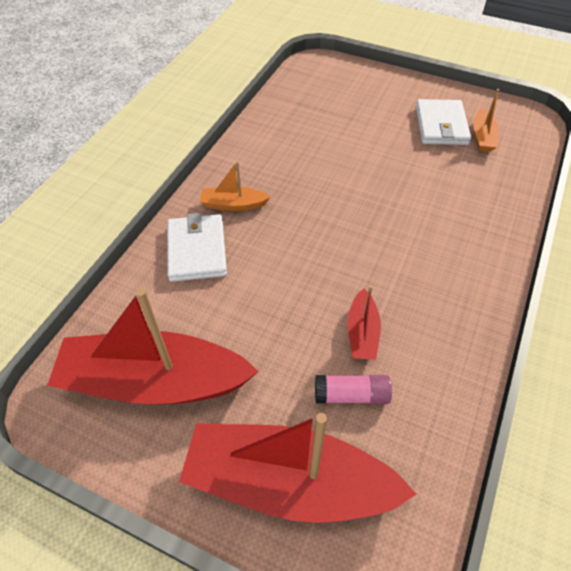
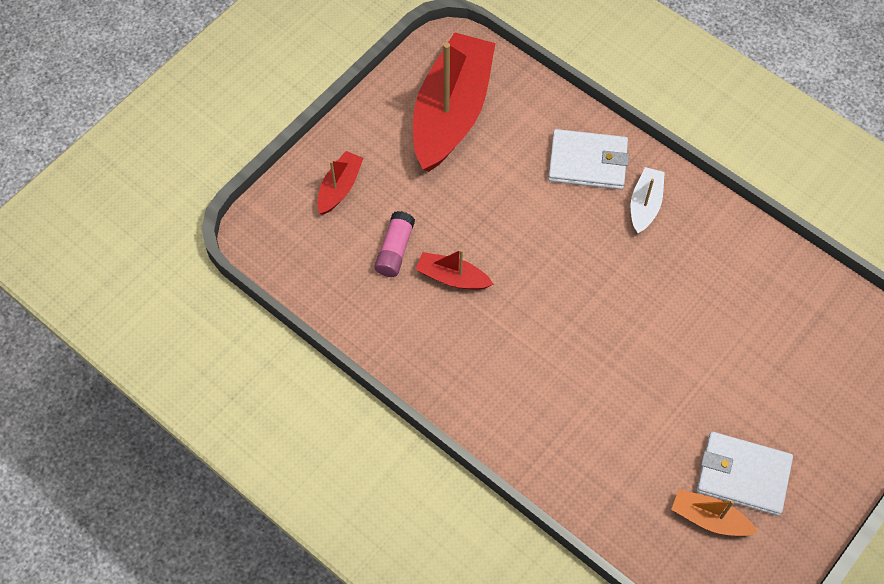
camera: 105 degrees right, 10 degrees up
red boat [179,413,417,523] -> red boat [317,151,364,215], size x0.45
orange boat [200,161,271,211] -> white boat [631,167,665,233]

